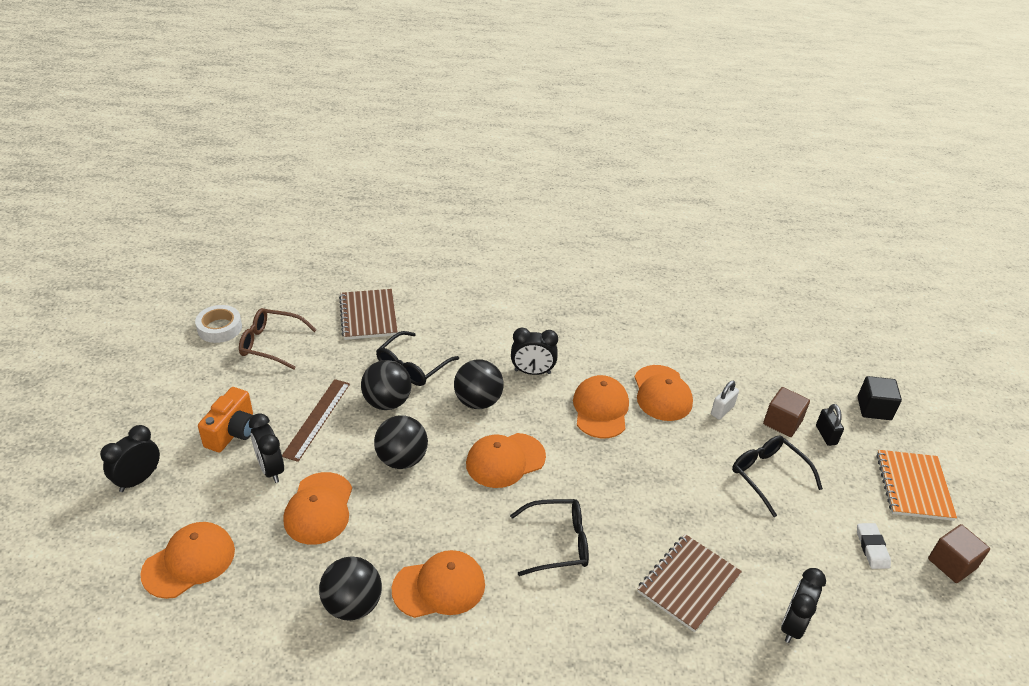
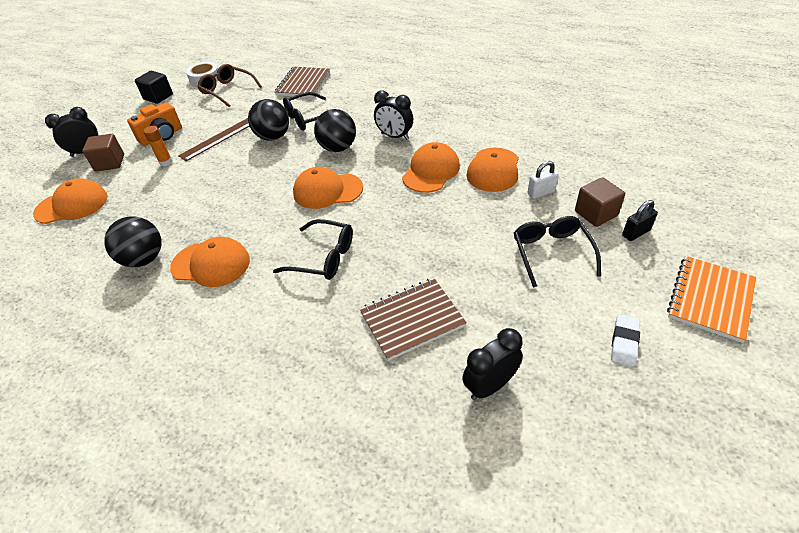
camera: 30 degrees right, 5 degrees up
black clock [249,413,284,483] -> orange glue stick [143,126,173,166]
orange cap [283,472,352,545] -> none
black ball [374,415,428,469] -> none
black padlock [816,404,844,446] -> black padlock turned 45 degrees clockwise [622,200,658,241]
black cube [858,376,902,420] -> black cube moved to [135,71,173,104]
brown cube [928,524,990,583] -> brown cube moved to [82,134,124,172]

